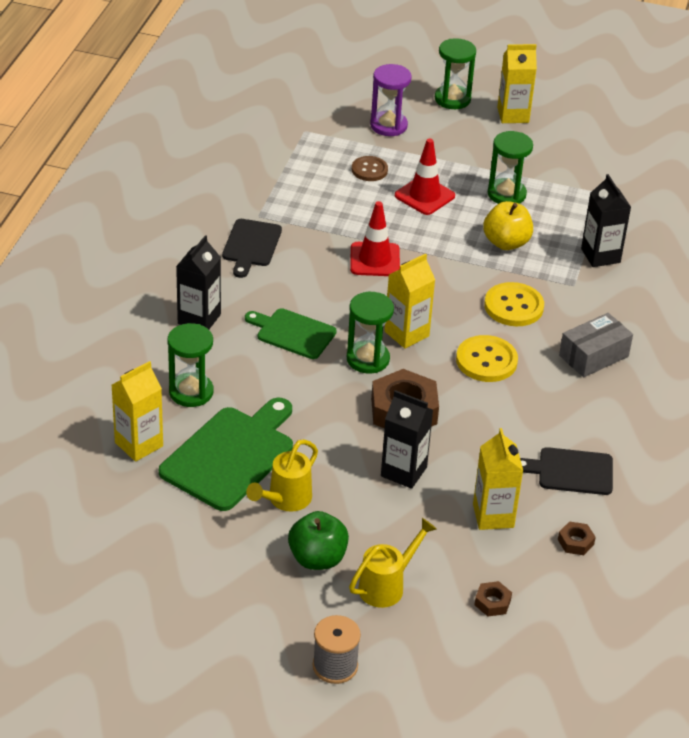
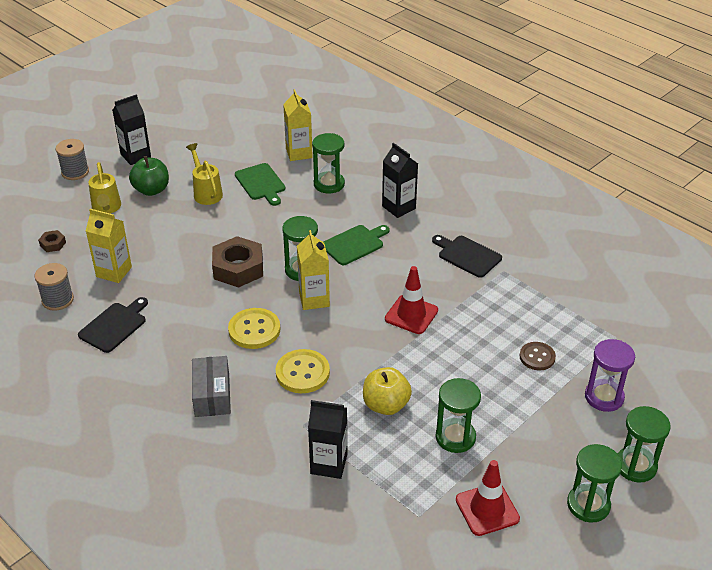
camera: 120 degrees right, 0 degrees up
green cutting board [159,398,293,511] -> green cutting board [235,163,285,206], size x0.61
black carton [381,390,433,489] -> black carton moved to [112,94,151,165]
red traffic cone [395,138,455,215] -> red traffic cone moved to [456,460,520,536]
yellow carton [497,44,537,123] -> green hourglass [567,444,622,523]
brown nut [558,521,596,555] -> grey spool [34,263,74,311]

